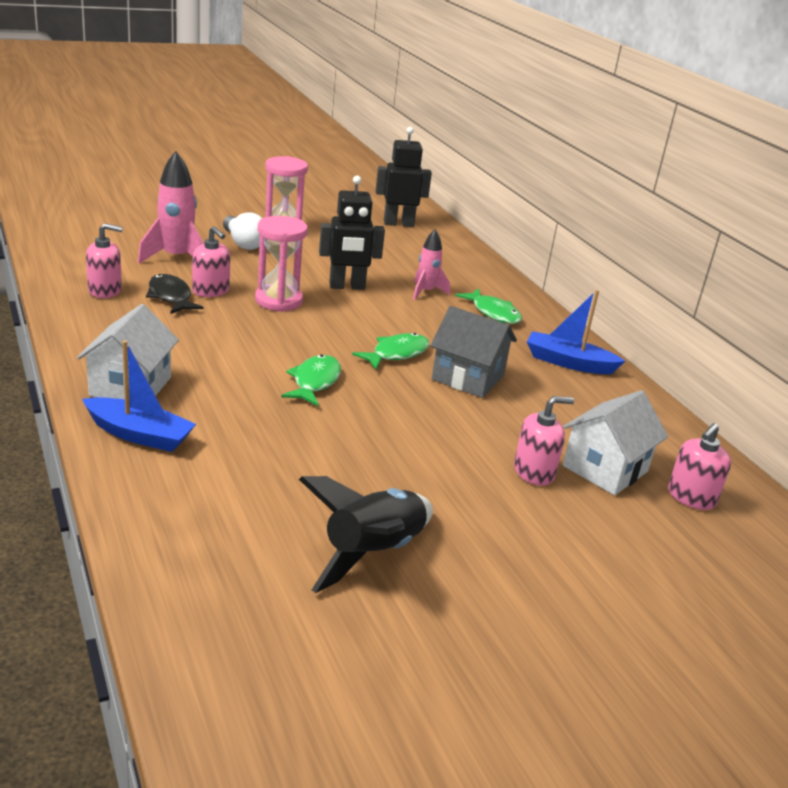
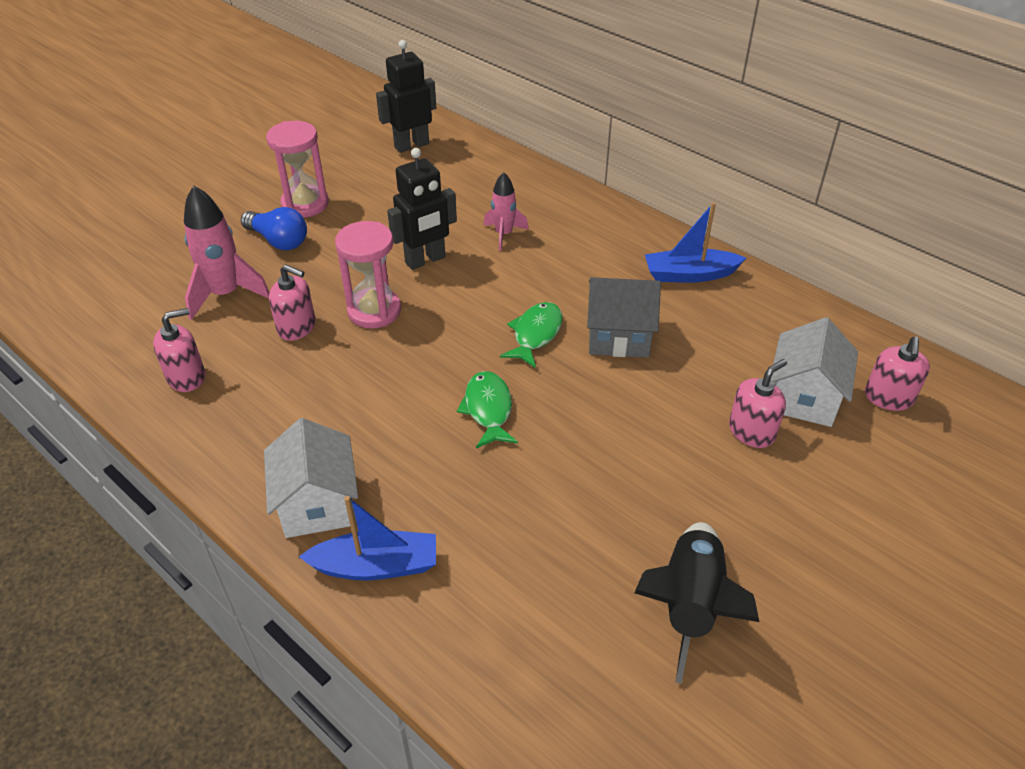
camera: 20 degrees left, 15 degrees up
black fish [146,274,203,314] -> none
white light bulb [223,212,262,250] -> blue light bulb [241,207,307,250]
green fish [456,288,522,324] -> none

